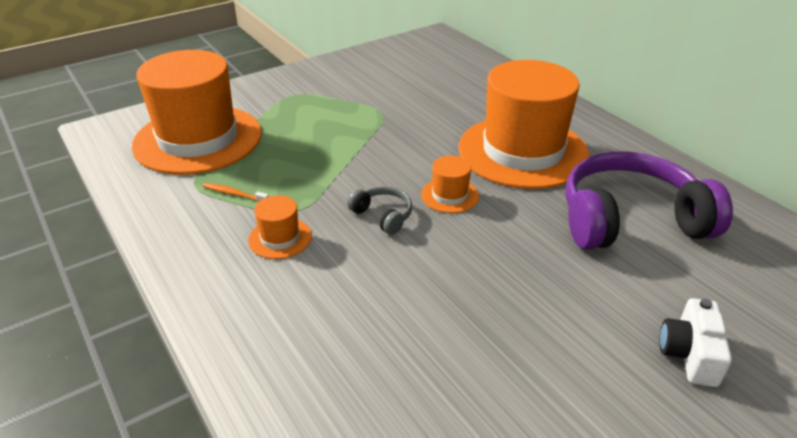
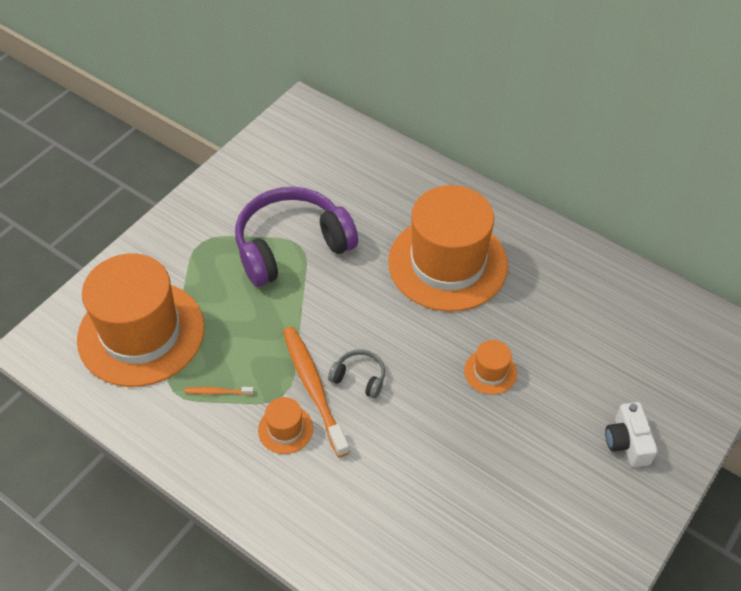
camera: 20 degrees left, 15 degrees up
orange hat [421,156,479,213] -> orange hat moved to [464,340,517,395]
purple headphones [565,152,733,250] -> purple headphones moved to [235,187,358,287]
none -> orange toothbrush [283,327,350,457]

